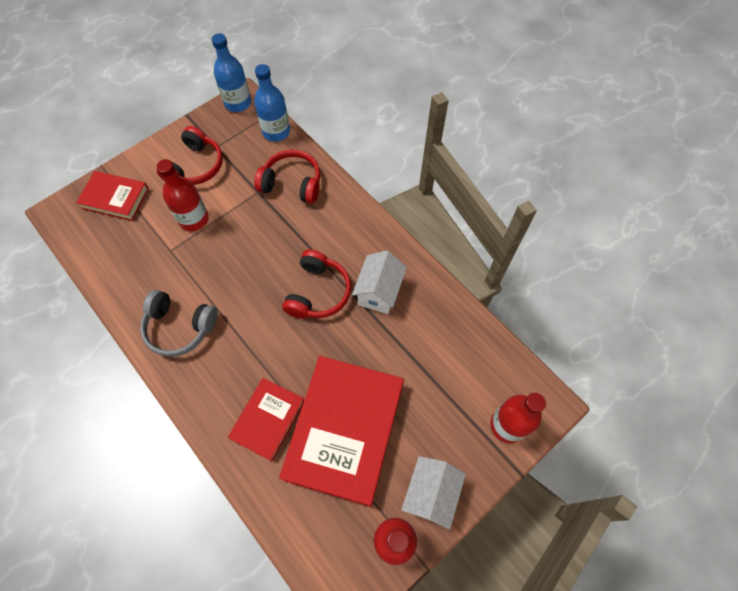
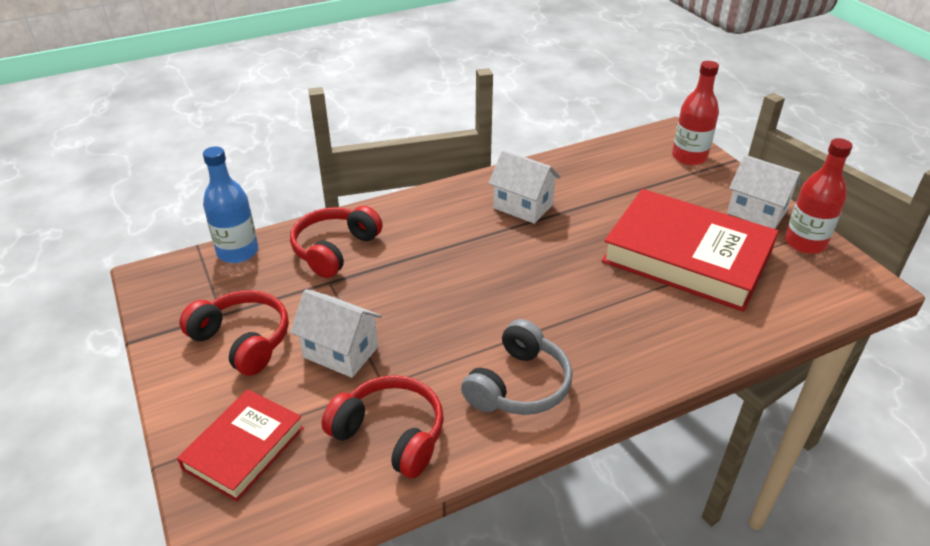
camera: 75 degrees left, 25 degrees down
red bottle [157,159,209,231] -> white house [290,289,382,378]
blue bottle [212,33,251,112] -> none
red book [228,378,304,461] -> none
red headphones [282,249,351,319] -> red headphones moved to [322,375,444,478]

